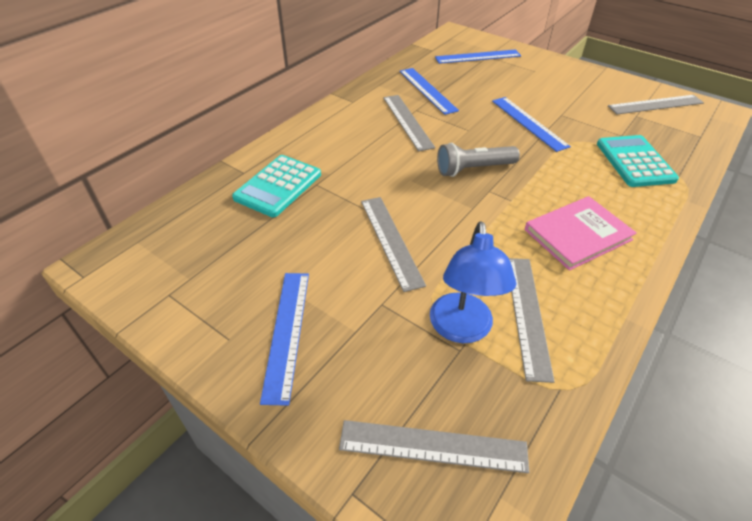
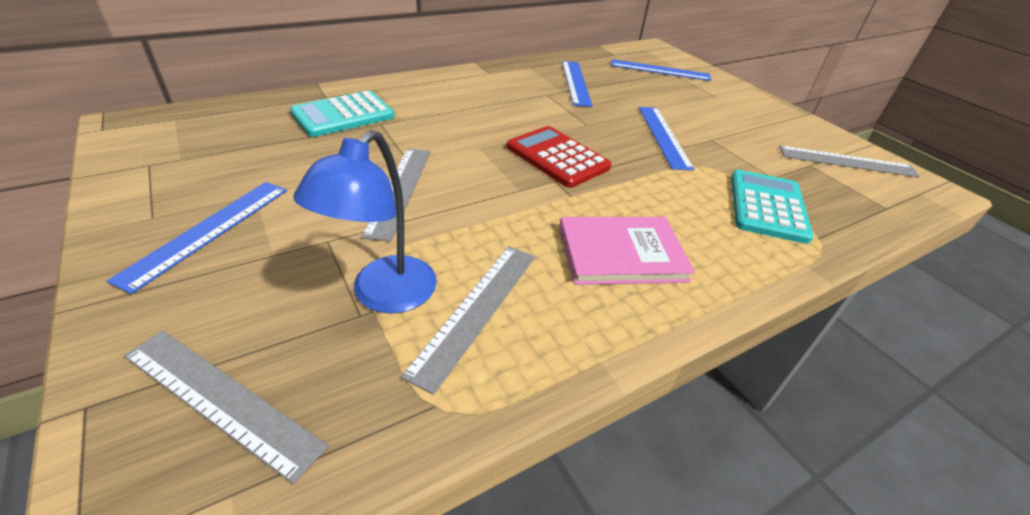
camera: 20 degrees right, 5 degrees down
grey ruler [383,95,435,151] -> none
grey flashlight [437,143,520,177] -> red calculator [507,126,612,188]

